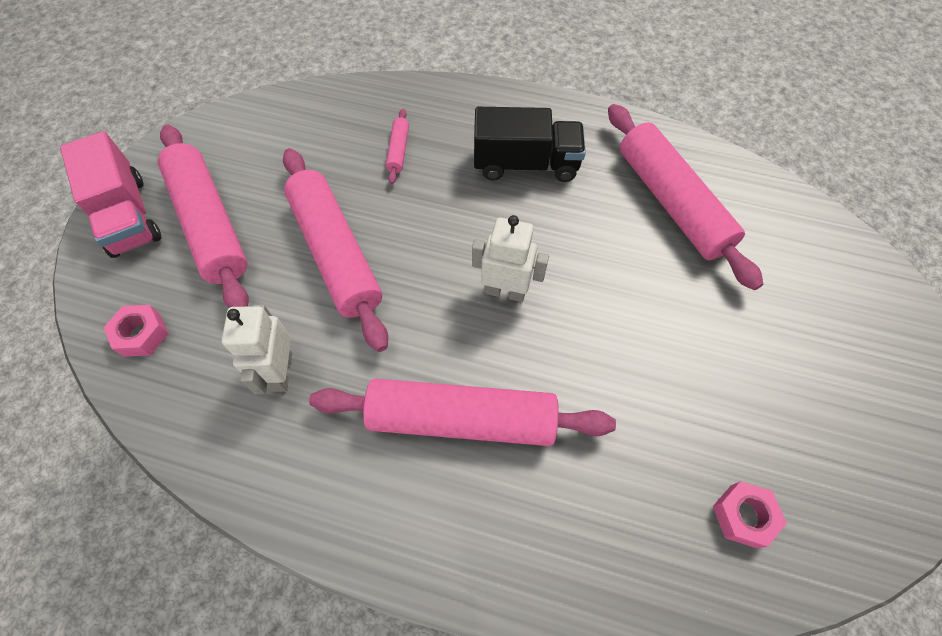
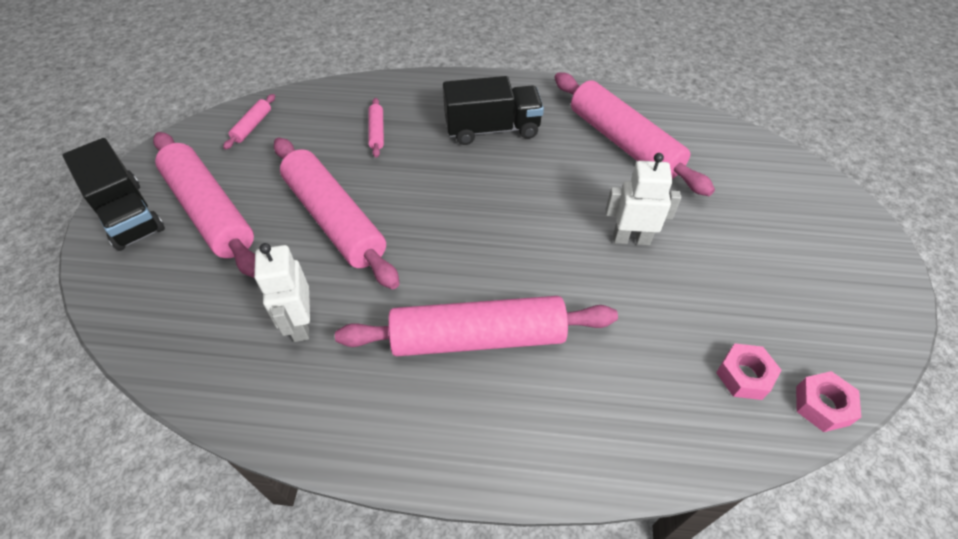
camera: 10 degrees left, 10 degrees down
pink truck [60,131,162,258] -> black truck [62,138,165,251]
pink nut [103,305,169,357] -> pink nut moved to [796,371,861,432]
white robot [472,215,549,302] -> white robot moved to [606,153,681,245]
none -> pink rolling pin [223,94,275,150]

